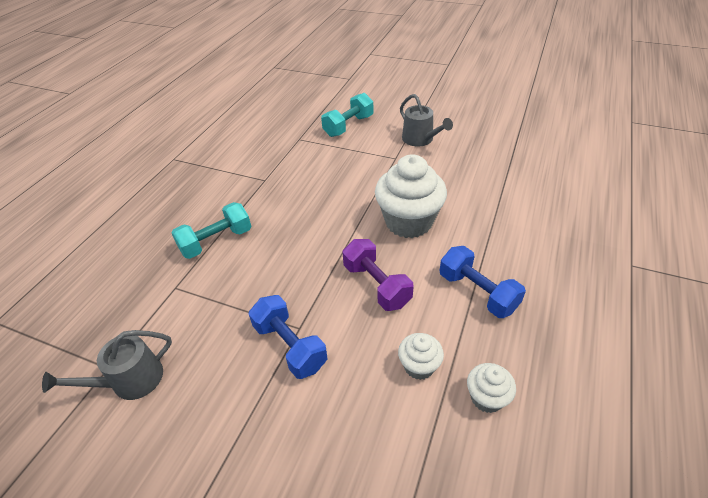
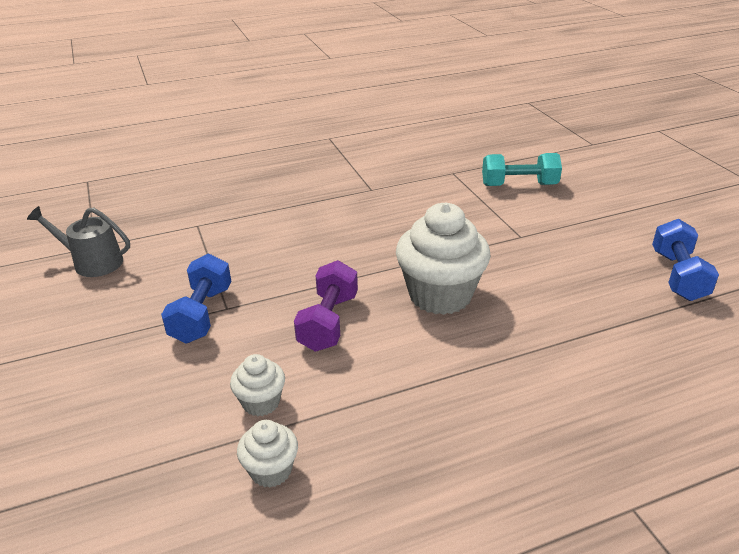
camera: 45 degrees right, 10 degrees down
turquoise dumbbell [171,202,251,259] -> none
grey watering can [400,94,453,147] -> none
blue dumbbell [439,246,526,318] -> blue dumbbell moved to [652,219,719,301]

